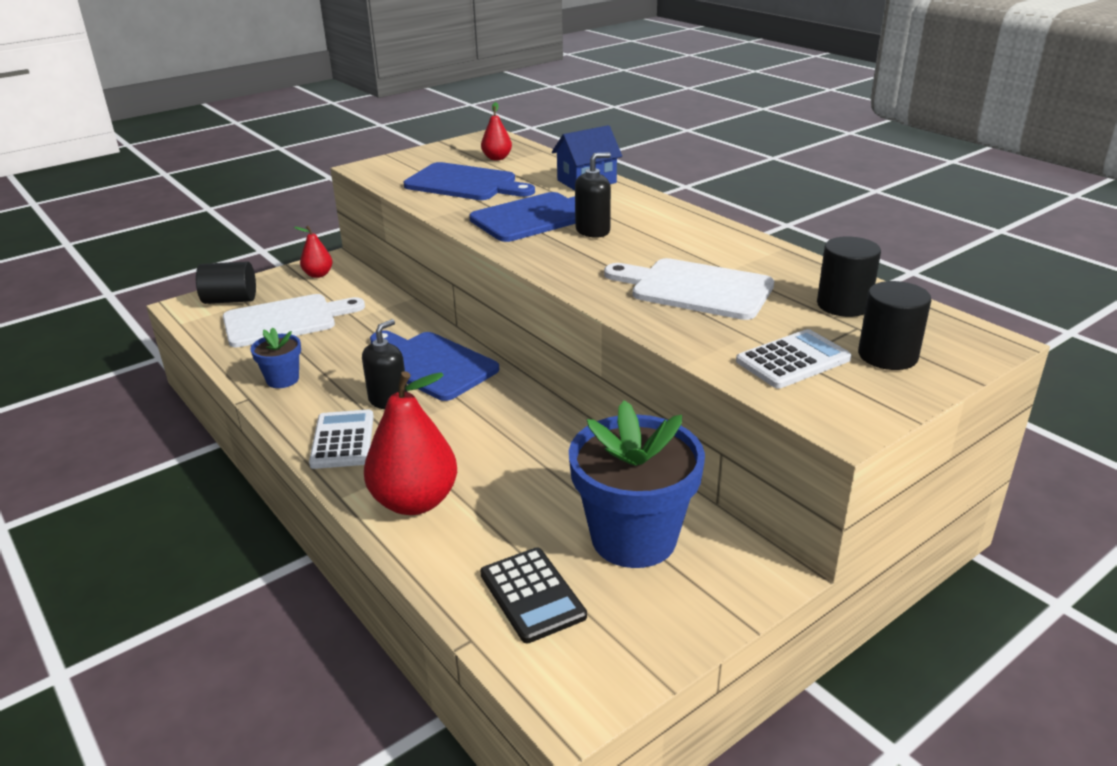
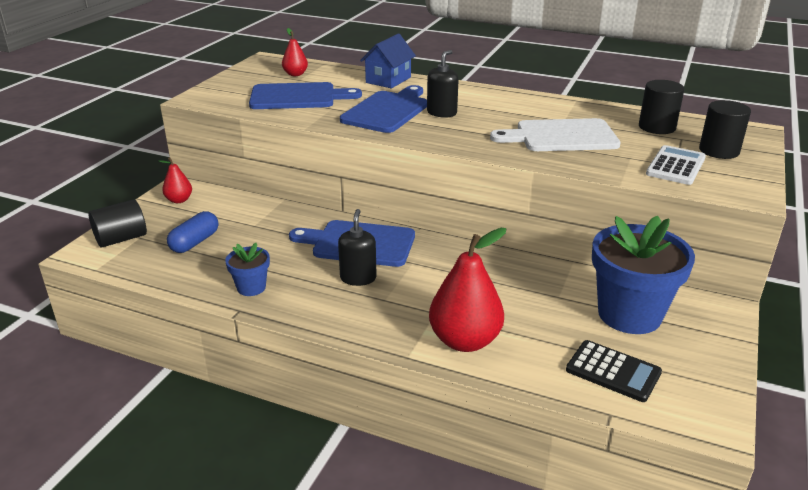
camera: 30 degrees left, 0 degrees up
white cutting board [223,294,365,347] -> blue capsule [167,211,218,253]
white calculator [309,410,374,469] -> none

